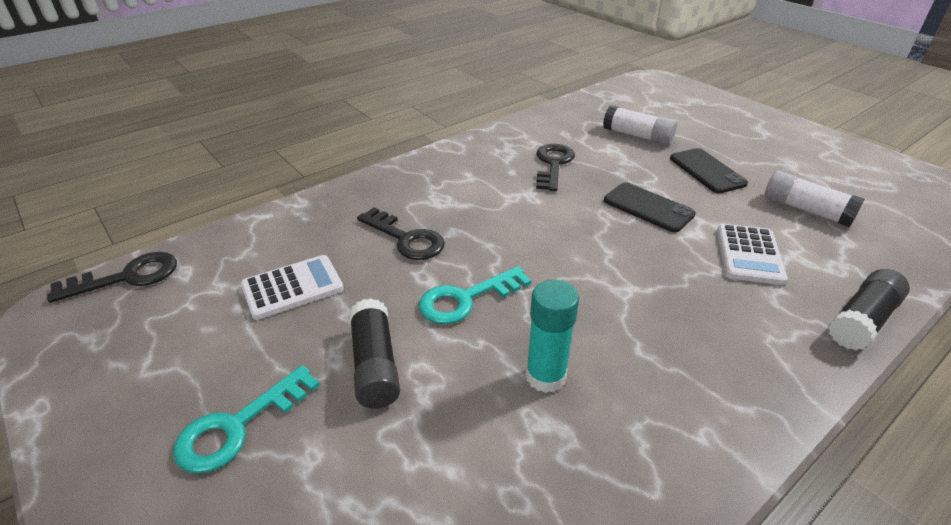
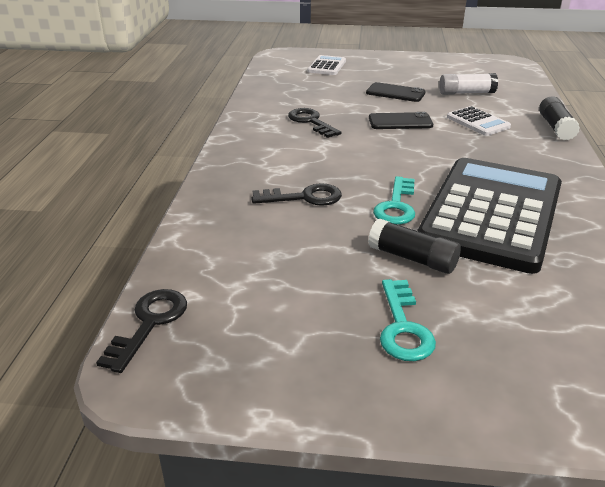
camera: 45 degrees left, 5 degrees down
white calculator [241,255,344,320] -> white calculator moved to [307,55,346,75]
turquoise glue stick [526,279,579,393] -> black calculator [418,158,562,274]
white glue stick [603,105,677,145] -> none

